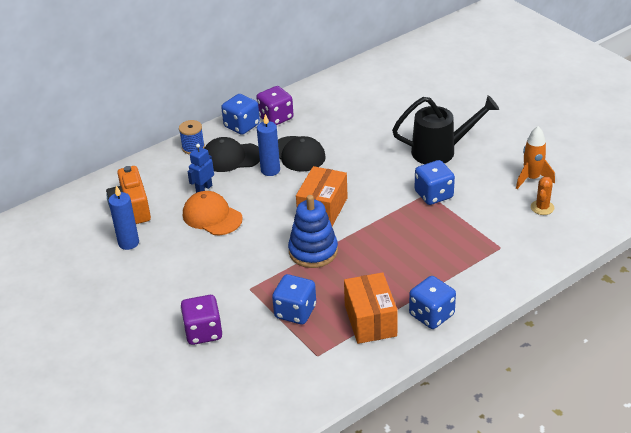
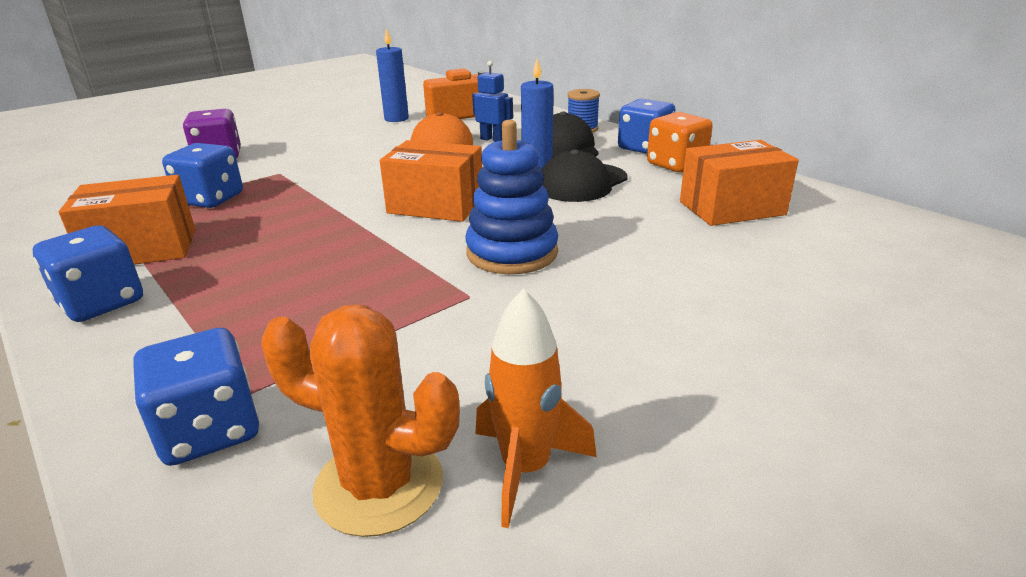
camera: 85 degrees right, 10 degrees down
purple dice [256,86,294,125] -> orange dice [647,112,713,172]
blue stacking toy [288,195,338,268] -> blue stacking toy moved to [465,120,558,274]
black watering can [392,95,499,164] -> none
blue dice [415,160,455,205] -> blue dice moved to [133,328,259,466]
orange cactus [531,177,554,215] -> orange cactus [261,305,460,537], size x1.72
none -> orange box [680,140,799,226]

